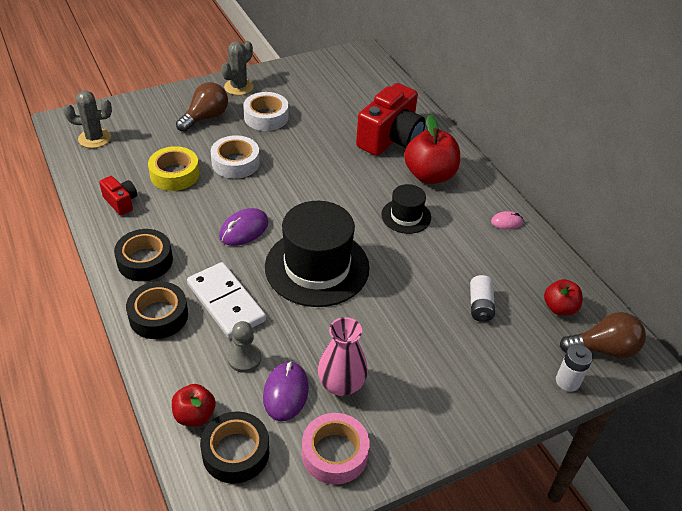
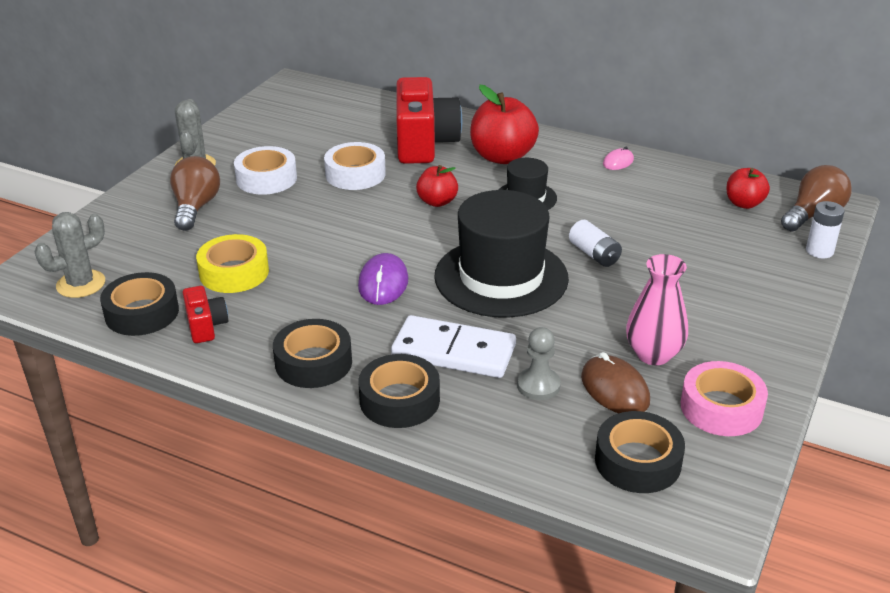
camera: 35 degrees left, 10 degrees down
red camera [99,176,137,216] -> red camera turned 60 degrees clockwise [183,286,228,343]
red apple [172,384,216,427] -> red apple moved to [416,165,458,207]
white tape [211,135,260,179] -> white tape moved to [324,142,386,190]
purple mouse [263,361,309,421] -> brown mouse [581,352,650,413]
white battery [470,275,495,322] -> white battery moved to [569,220,622,267]
none -> black tape [100,272,179,336]

